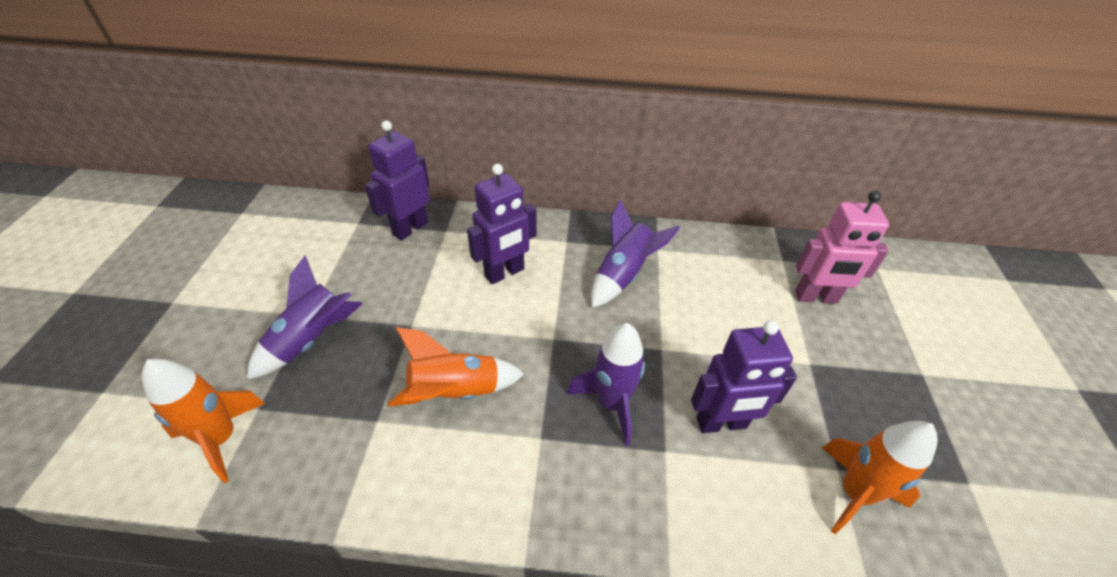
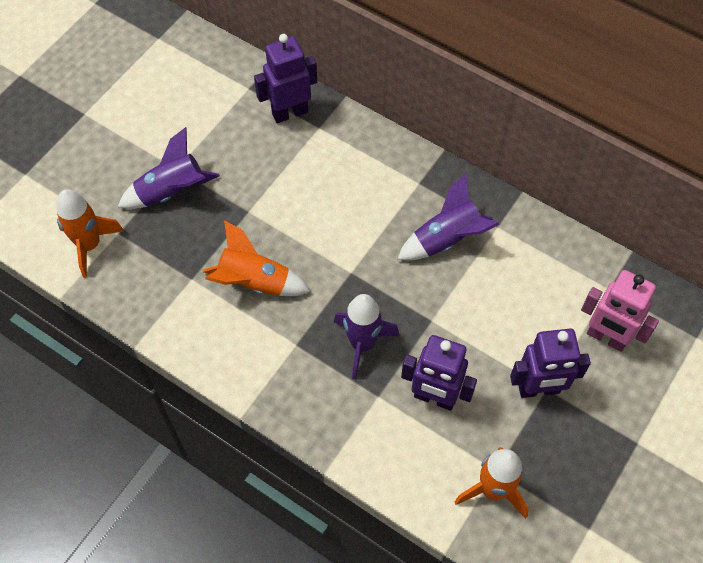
camera: 30 degrees right, 15 degrees up
purple robot [467,164,537,284] -> purple robot moved to [510,328,591,398]

